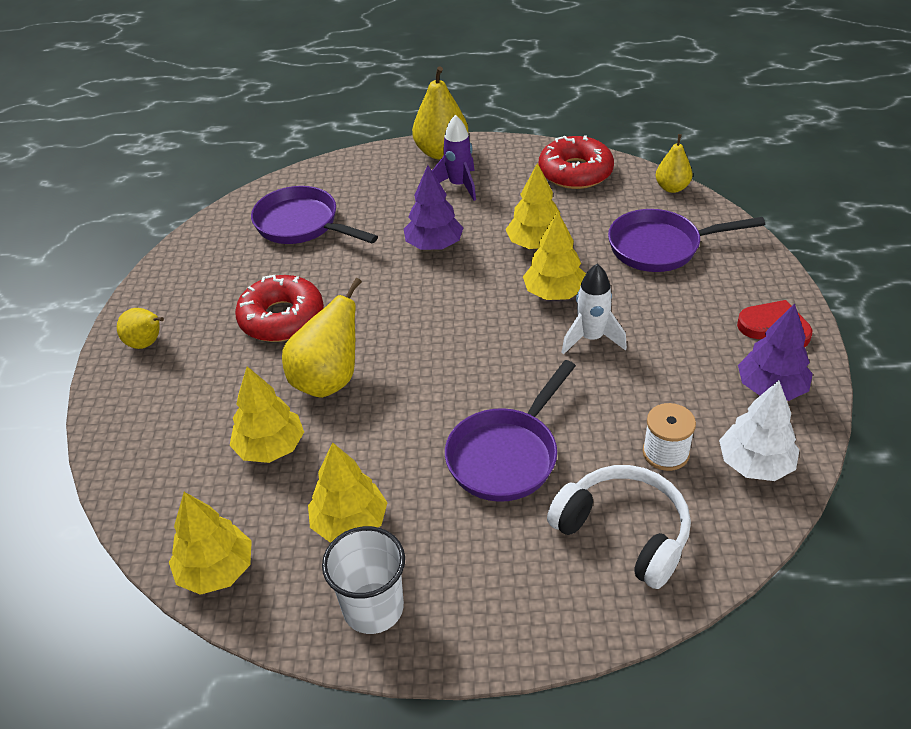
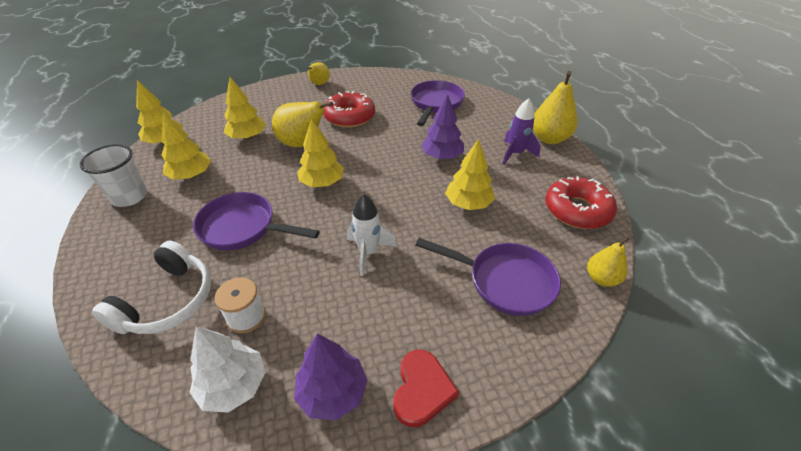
camera: 70 degrees right, 0 degrees up
yellow tree [523,211,586,300] -> yellow tree moved to [297,119,344,187]
purple pan [608,209,765,272] -> purple pan turned 135 degrees clockwise [415,238,561,316]

